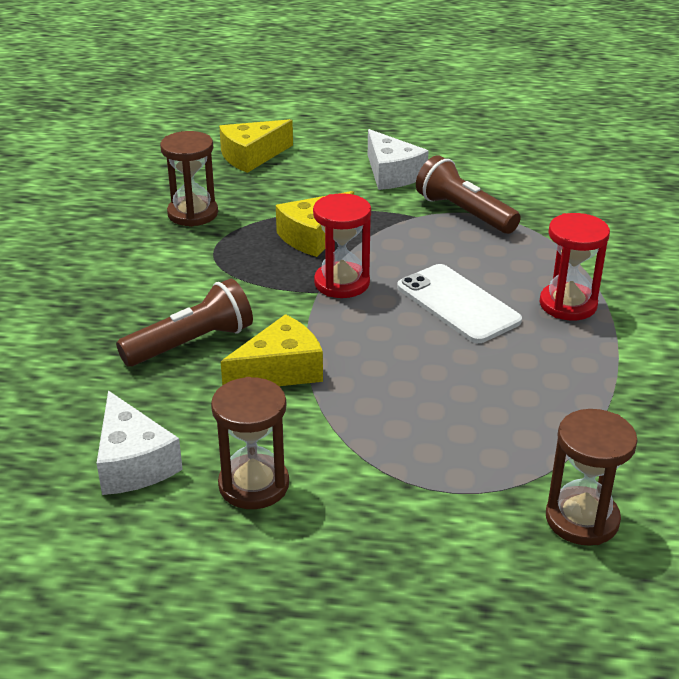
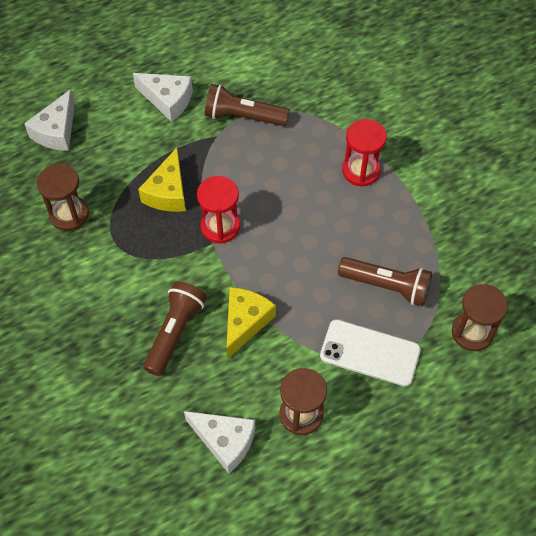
camera: 35 degrees left, 25 degrees up
yellow cheese [219,119,293,173] -> white cheese [24,89,75,151]
white phone [397,264,522,343] -> white phone moved to [320,319,421,387]
none -> brown flashlight [338,257,432,306]

